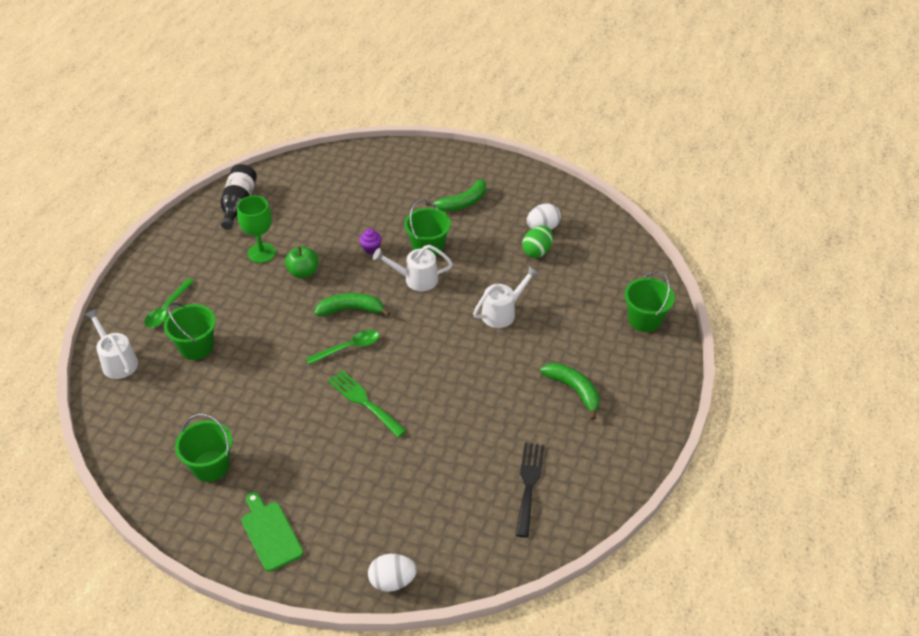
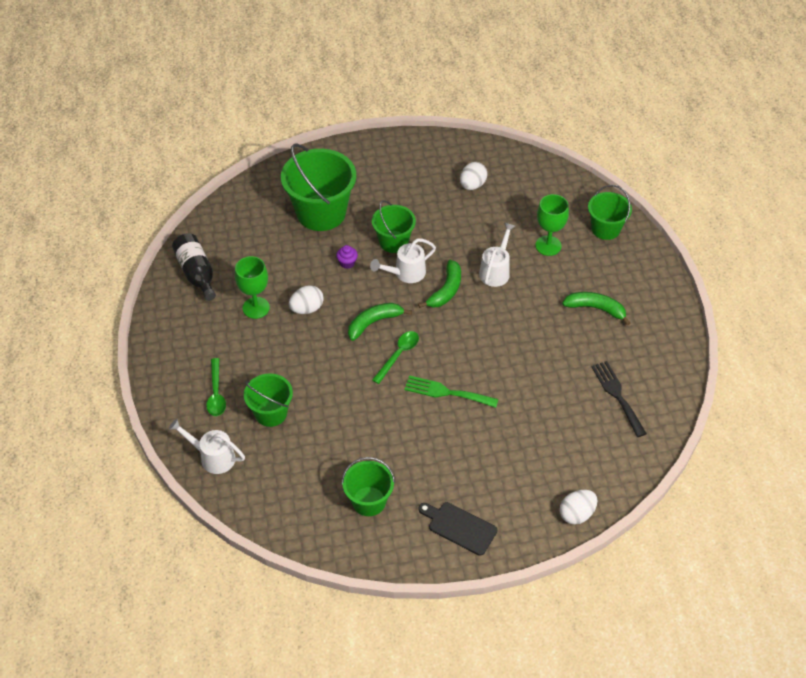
camera: 30 degrees left, 5 degrees up
green cutting board [241,492,303,572] -> black cutting board [418,502,497,556]
green apple [285,246,318,278] -> white egg [289,285,324,314]
green banana [426,179,486,212] -> green banana moved to [418,260,461,308]
green egg [522,226,553,258] -> none
none -> green bucket [281,144,356,231]
none -> green goblet [535,194,569,256]

